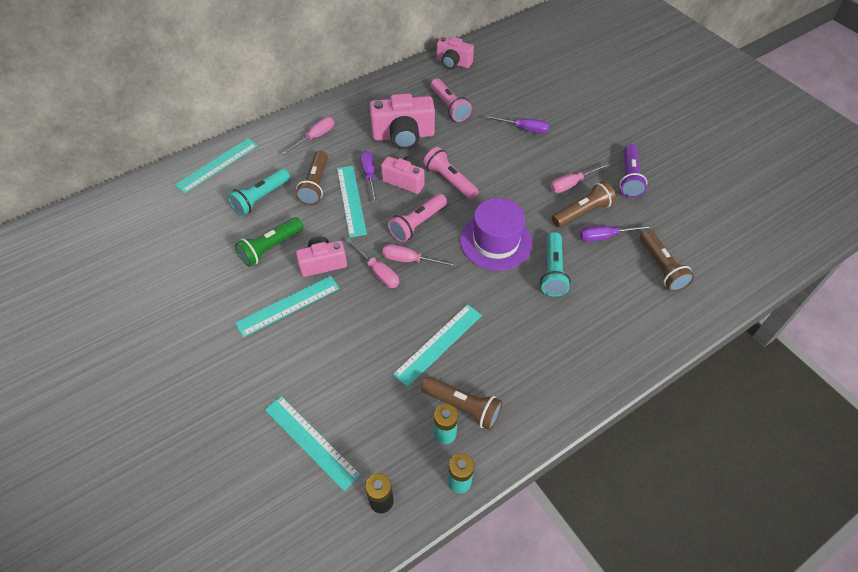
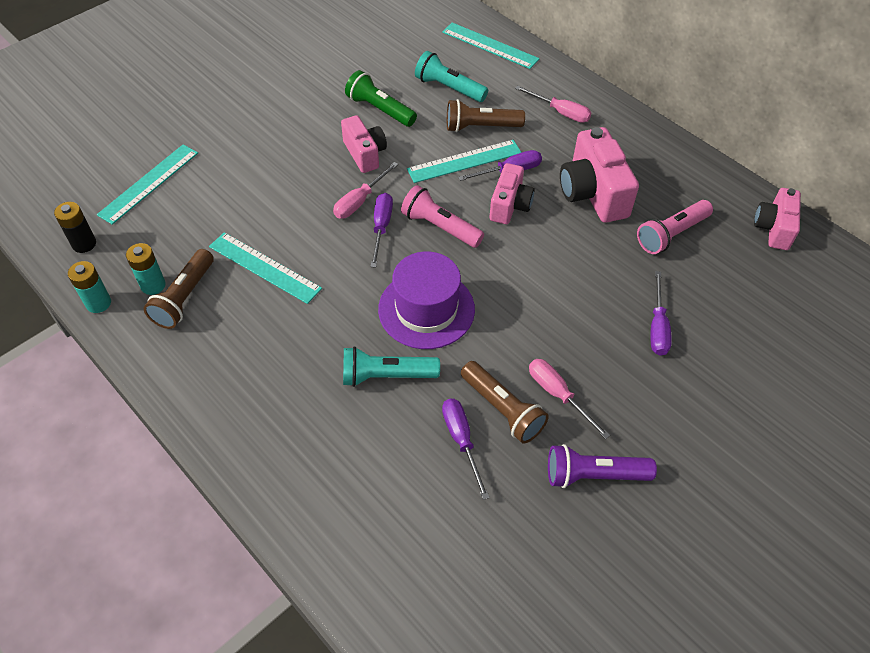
camera: 80 degrees right, 0 degrees up
turquoise ruler [235,276,340,337] -> none
pink screwdriver [382,244,458,267] -> purple screwdriver [370,193,393,268]
pink flashlight [423,147,479,200] -> none
brown flashlight [640,229,694,292] -> none

